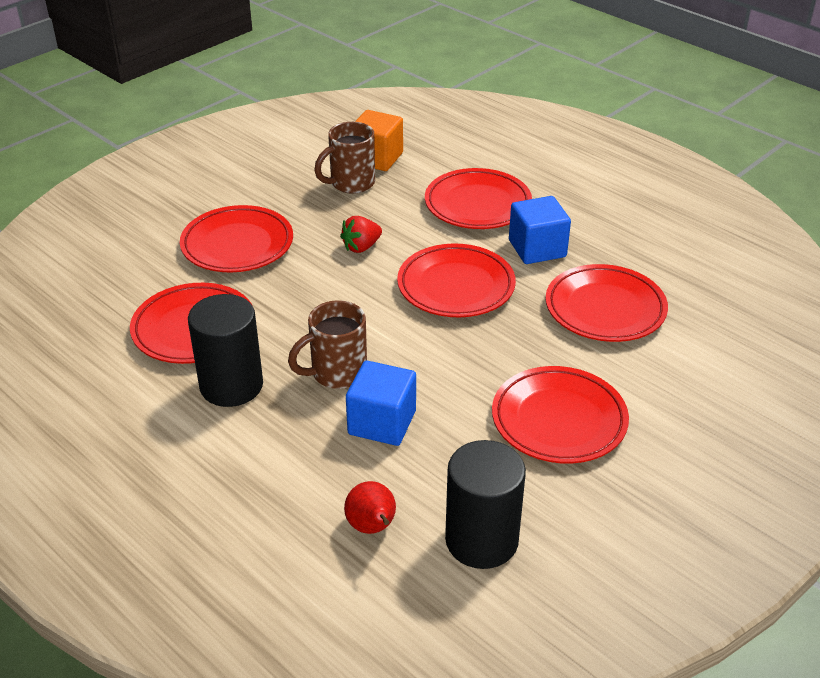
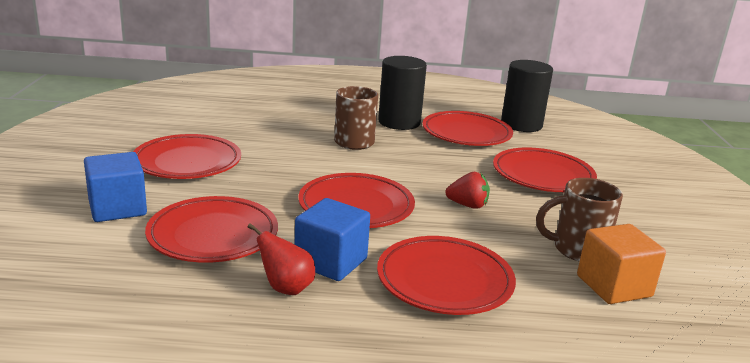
camera: 135 degrees right, 15 degrees down
brown mug [314,122,375,194] -> brown mug turned 105 degrees counterclockwise [536,178,623,262]
red strawberry [340,216,382,253] -> red strawberry turned 90 degrees clockwise [445,172,490,209]
red pear [344,481,396,534] -> red pear moved to [248,223,315,295]
blue cube [346,361,416,446] -> blue cube moved to [84,152,147,222]
black cylinder [445,440,526,569] -> black cylinder moved to [501,60,553,132]

